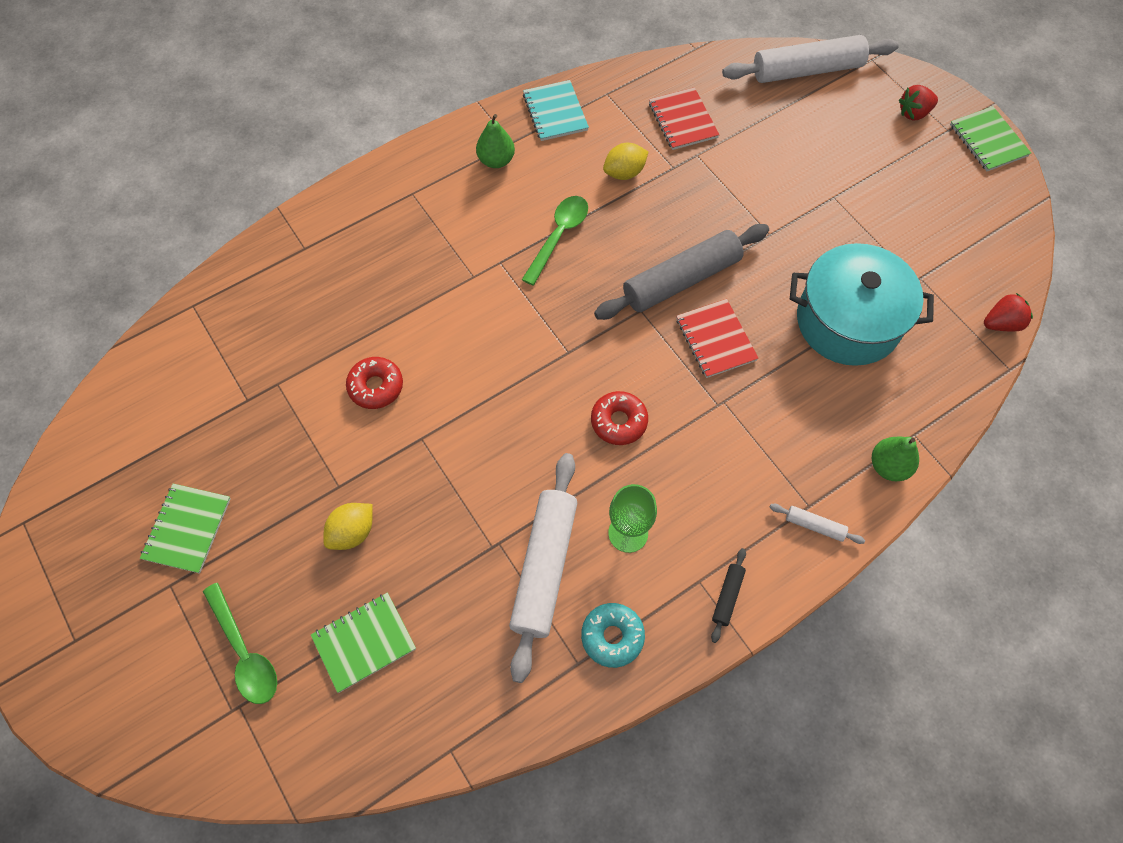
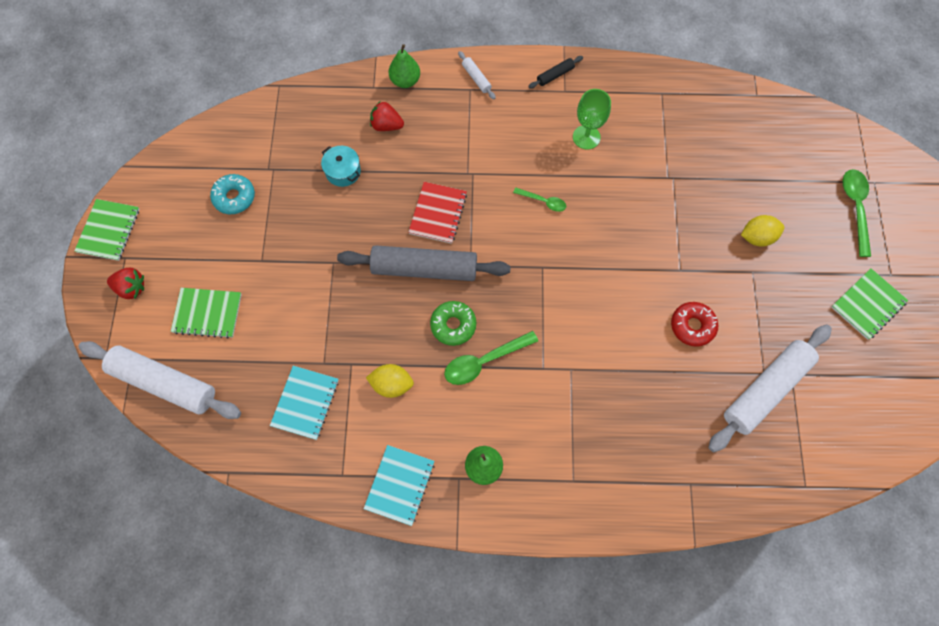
camera: 145 degrees left, 5 degrees up
green notebook [311,592,416,693] -> green notebook moved to [171,288,242,338]
white rolling pin [509,453,577,683] -> white rolling pin moved to [708,325,832,452]
turquoise donut [581,603,645,668] -> turquoise donut moved to [210,174,255,214]
red donut [591,391,648,445] -> green spoon [513,187,566,212]
red notebook [649,87,719,150] -> turquoise notebook [270,366,339,440]
turquoise pot [790,243,934,366] -> turquoise pot [321,146,361,187], size x0.43
red strawberry [984,293,1033,331] -> red strawberry moved to [370,101,404,131]
none -> green donut [430,301,476,346]

